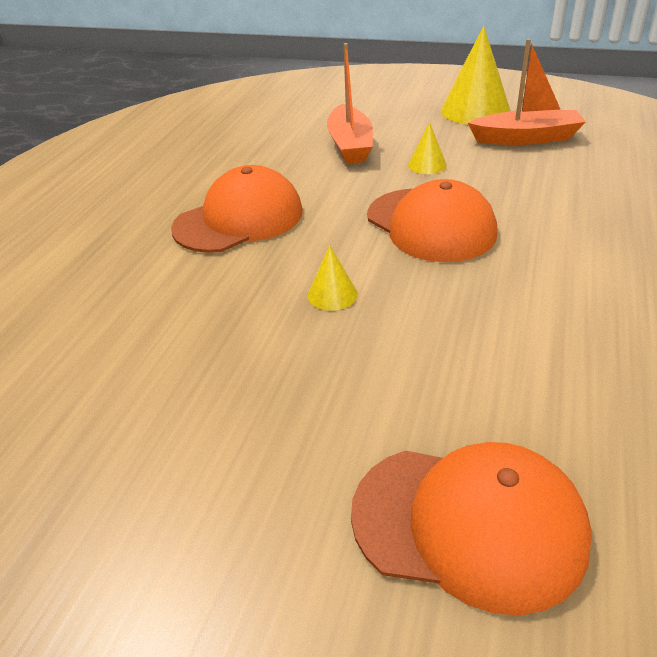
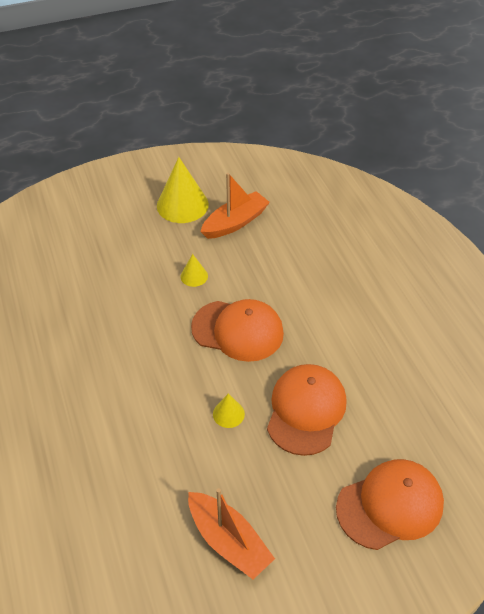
camera: 40 degrees left, 10 degrees up
orange cap [171,165,303,253] -> orange cap moved to [267,364,347,456]
orange boat [327,43,373,164] -> orange boat moved to [188,488,275,580]

